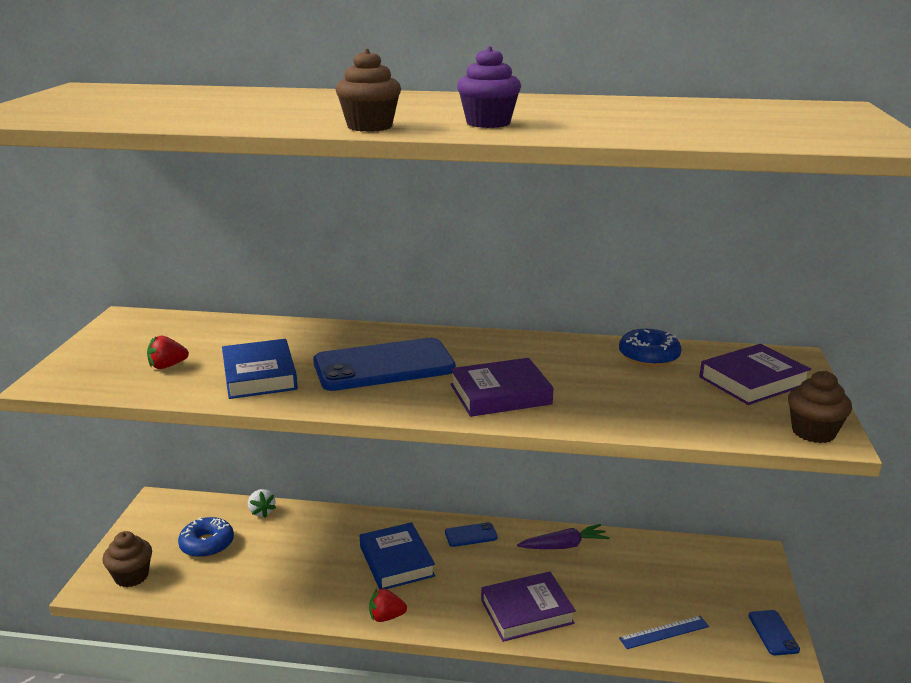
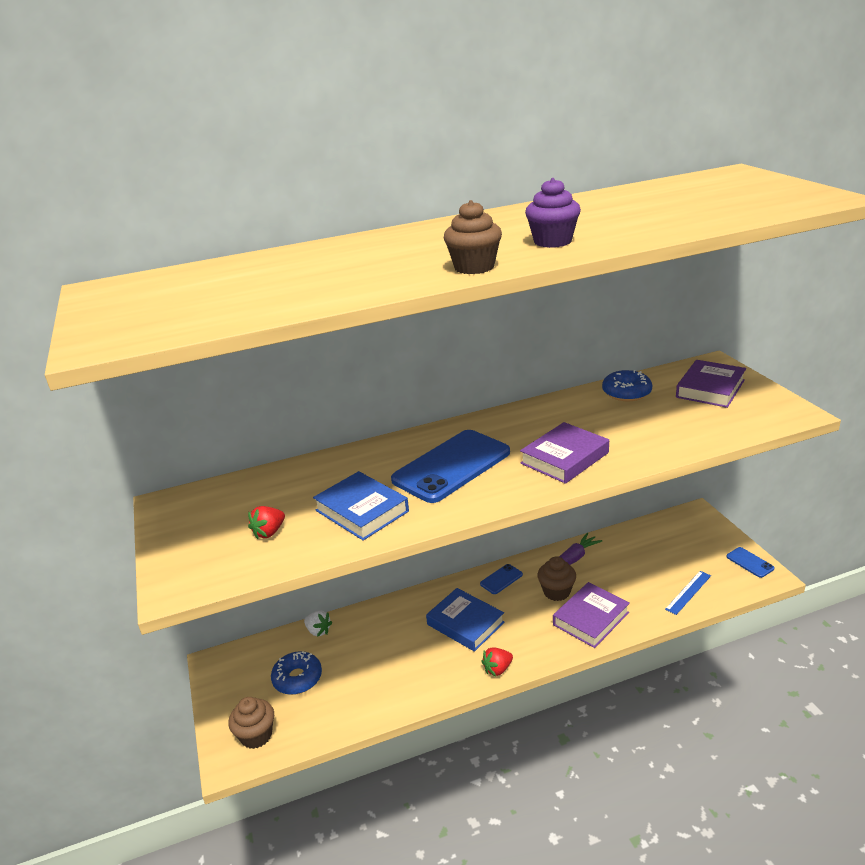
camera: 25 degrees left, 5 degrees up
brown cupcake [788,371,852,443] -> brown cupcake moved to [537,556,576,601]

